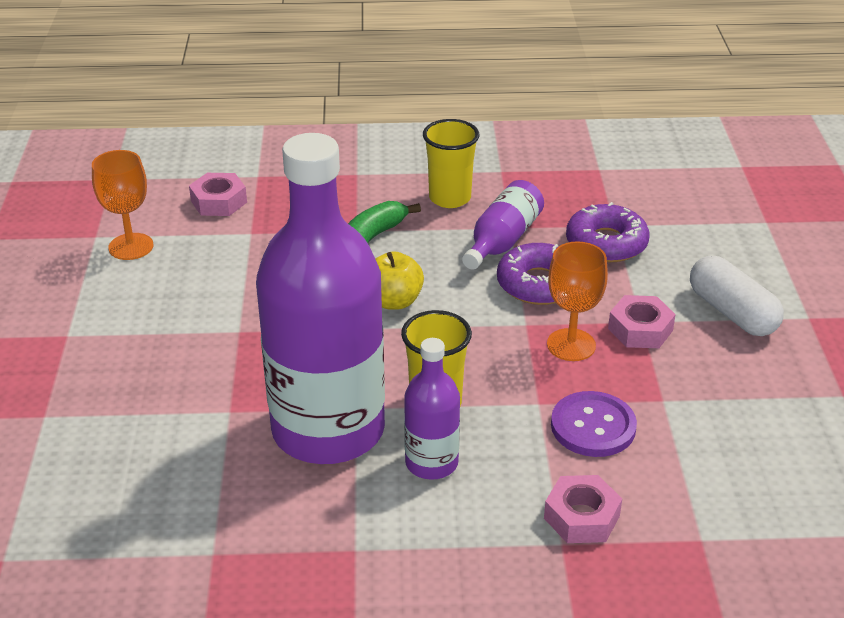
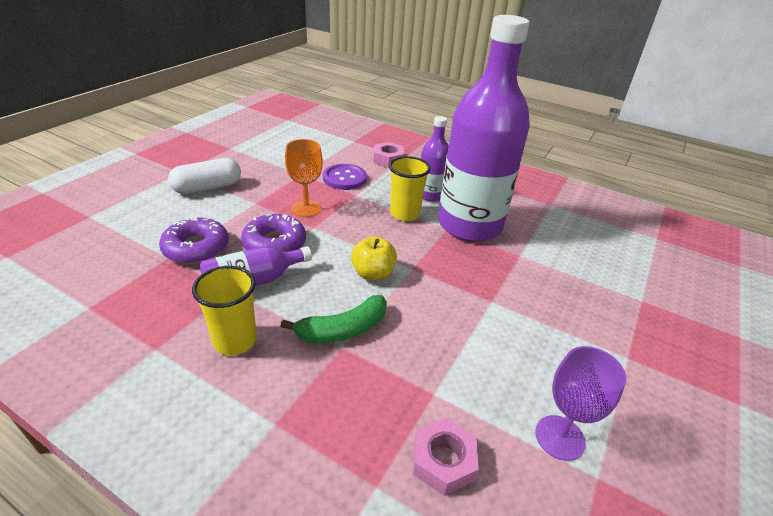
camera: 150 degrees left, 0 degrees up
orange goblet [92,150,153,260] -> purple goblet [535,346,626,461]
pink nut [608,295,676,348] -> none
white capsule [690,256,784,336] -> white capsule turned 60 degrees clockwise [168,158,241,194]

